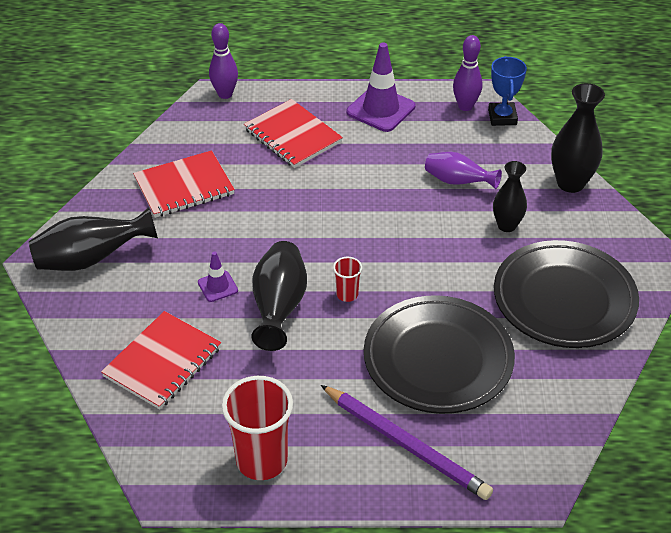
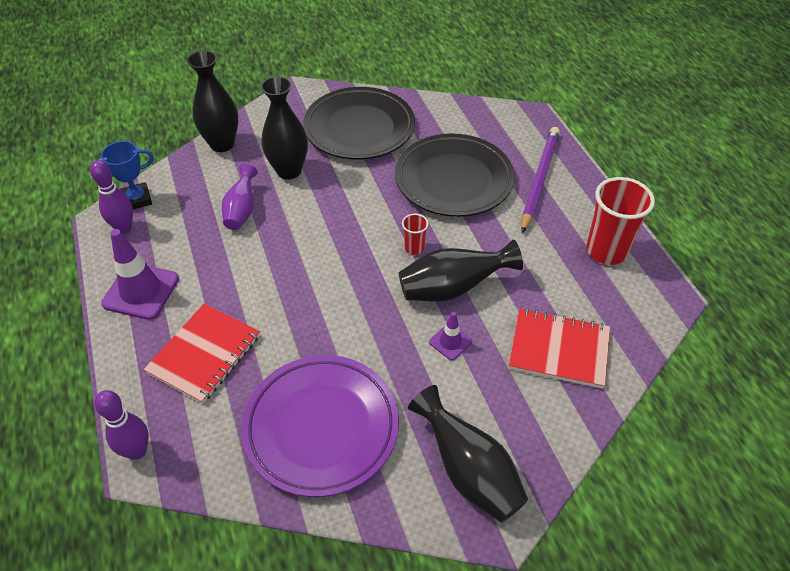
camera: 110 degrees left, 5 degrees up
red notebook [133,150,235,218] -> purple plate [242,355,399,497]
black vase [493,161,527,232] -> black vase [261,76,308,179], size x1.53

